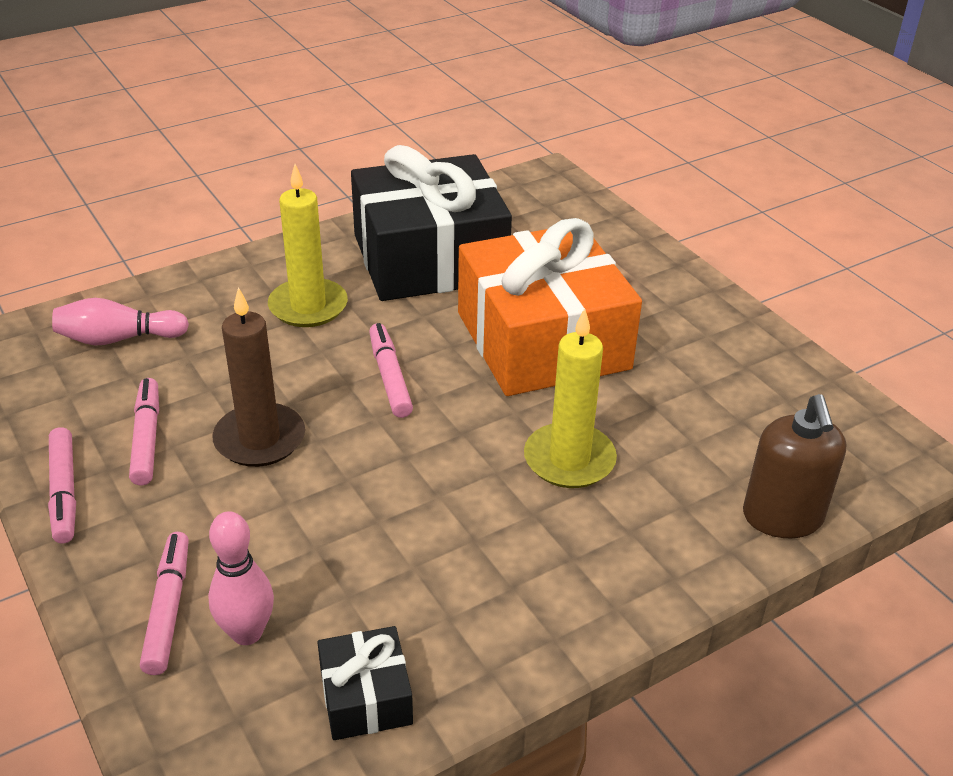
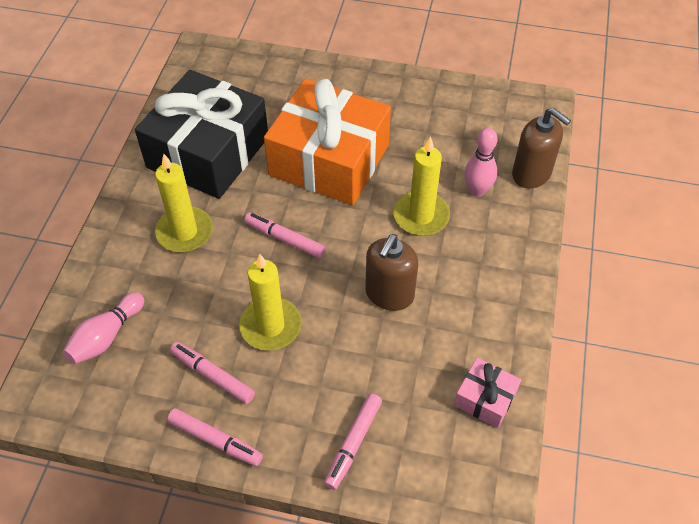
camera: 45 degrees left, 15 degrees up
pink marker [140,532,189,675] -> pink marker turned 105 degrees counterclockwise [324,393,382,490]
pink bowling pin [208,511,274,645] -> pink bowling pin moved to [465,128,498,197]
brown candle [212,287,305,467] -> yellow candle [239,254,302,351]
black gift [317,626,413,740] -> pink gift [454,358,521,428]
none -> brown soap dispenser [365,234,418,311]

